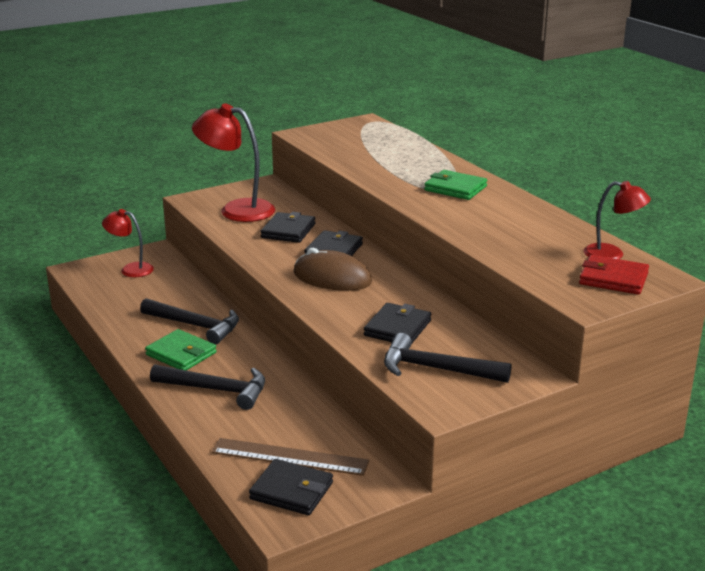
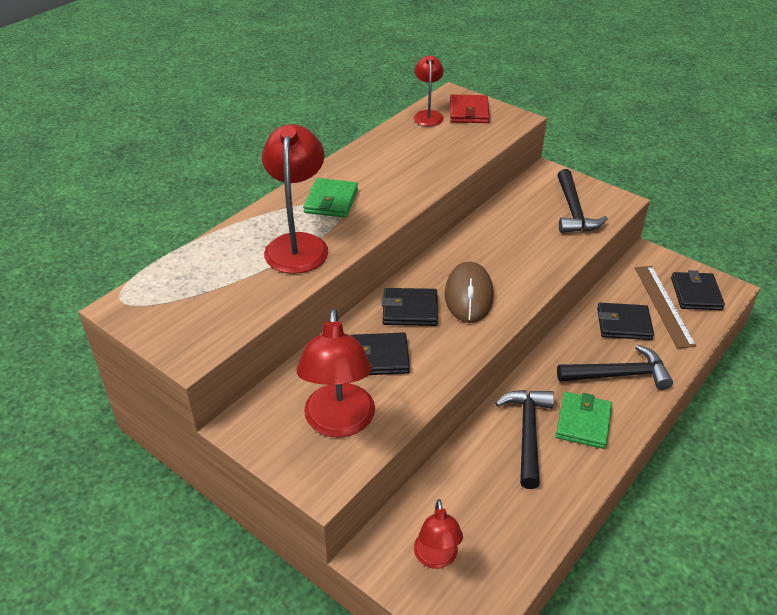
camera: 110 degrees left, 15 degrees up
black hammer [150,364,265,410] -> black hammer turned 90 degrees clockwise [557,345,673,390]
black wallet [364,303,431,343] -> black wallet moved to [597,303,654,340]
none -> red lamp [262,124,328,274]

